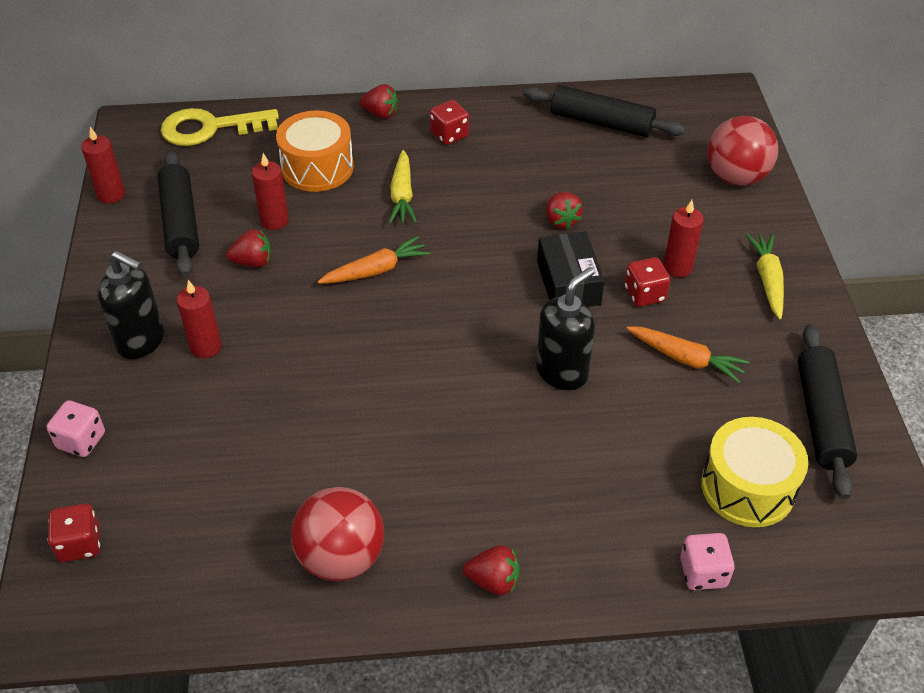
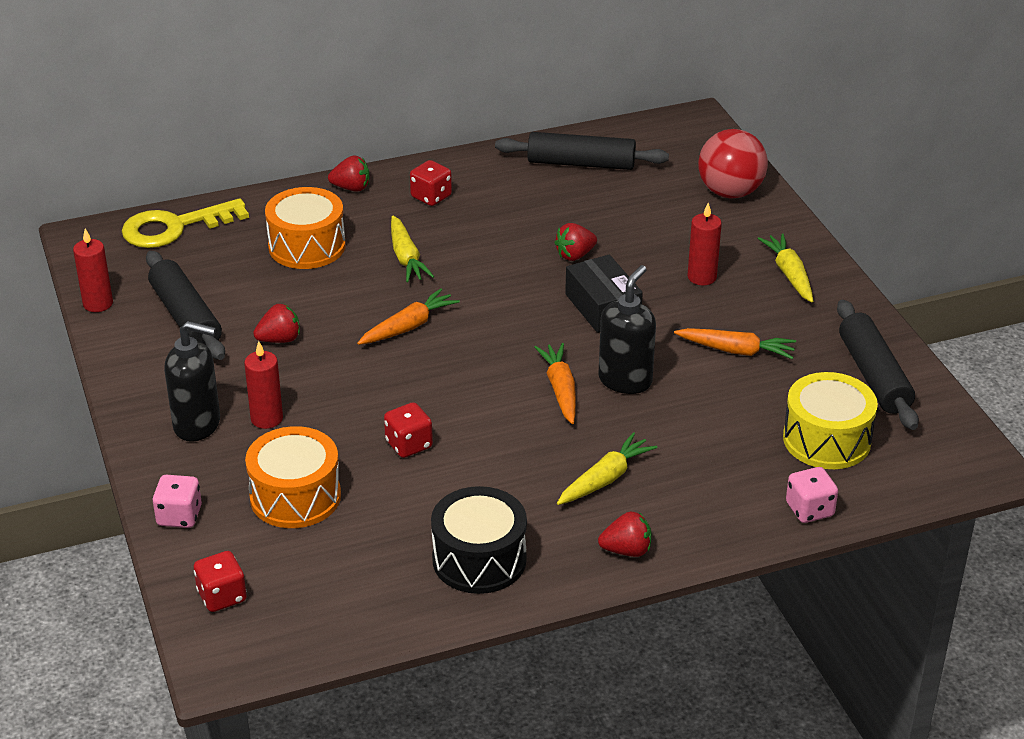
camera: 15 degrees left, 10 degrees down
red candle [252,153,289,230] -> none
red ball [291,487,384,581] -> black drum [431,486,527,594]
red strawberry [546,192,583,229] -> red strawberry turned 90 degrees clockwise [555,223,597,261]
red dice [625,257,671,307] -> red dice moved to [384,402,433,458]
none -> orange drum [245,426,341,528]
none -> orange carrot [534,343,576,424]
none -> yellow carrot [557,432,657,505]

